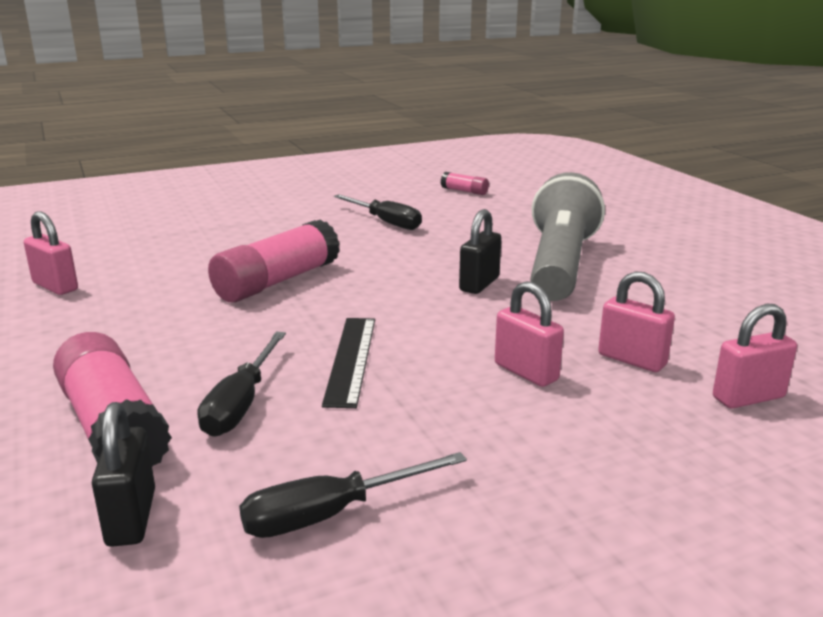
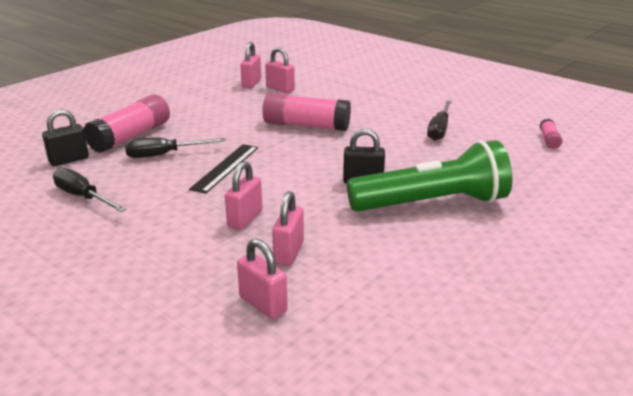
camera: 65 degrees right, 5 degrees up
black ruler [322,318,375,408] -> black ruler turned 45 degrees counterclockwise [189,144,258,194]
grey flashlight [530,172,605,301] -> green flashlight [347,140,512,212]
none -> pink padlock [265,47,295,93]

